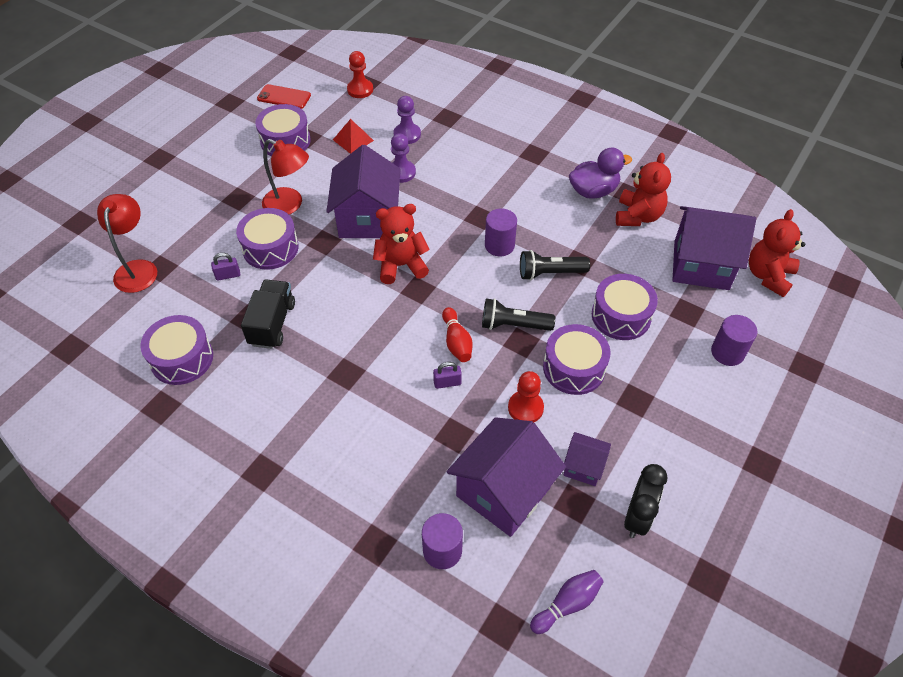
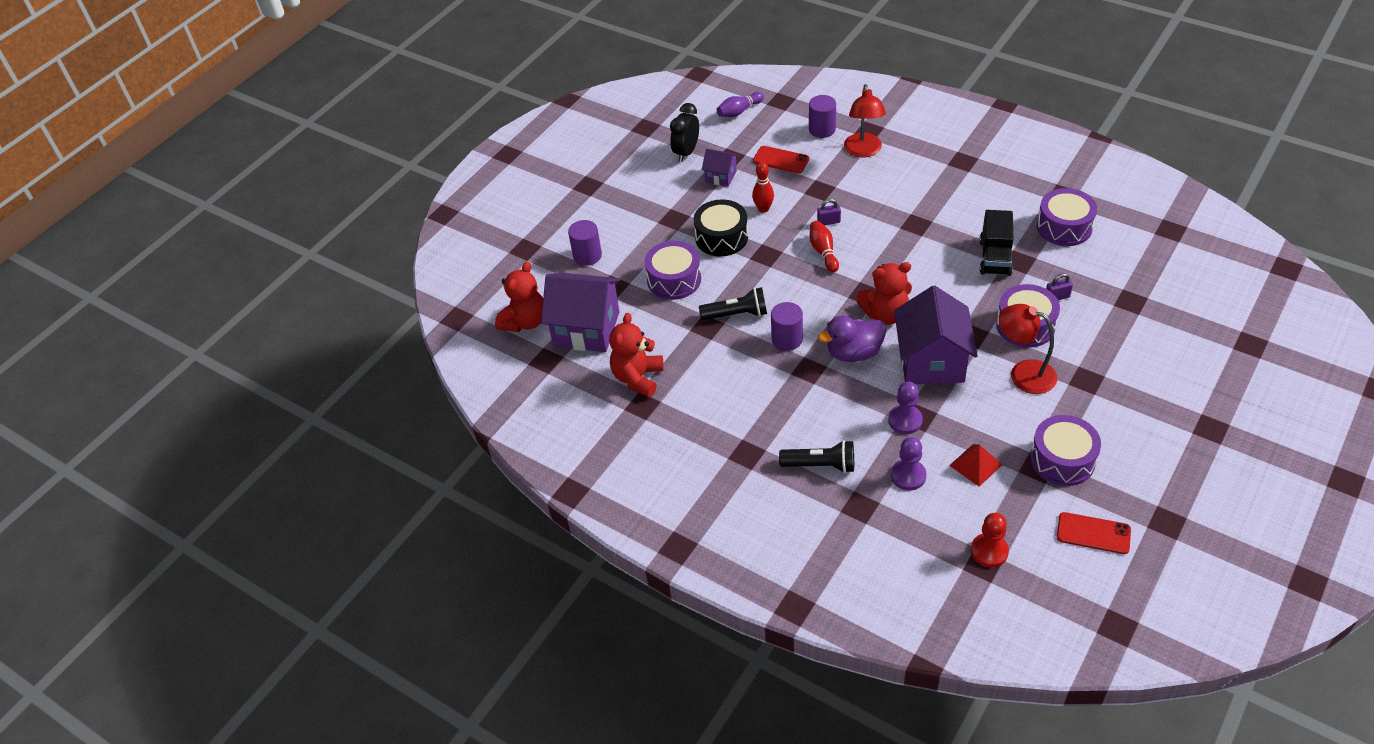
camera: 175 degrees left, 5 degrees down
red lamp [97,194,157,293] -> red lamp moved to [844,84,886,157]
purple house [447,417,566,537] -> red phone [753,146,809,173]
black flashlight [482,298,555,331] -> black flashlight moved to [779,440,854,473]
red pawn [508,371,544,422] -> red bowling pin [752,162,774,213]
purple drum [543,324,611,395] -> black drum [694,199,748,257]
purple duck [569,147,632,199] -> purple duck moved to [818,316,886,362]

